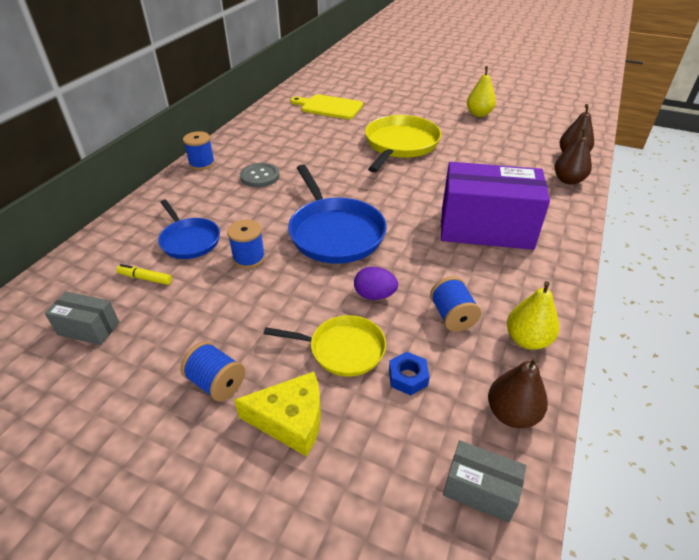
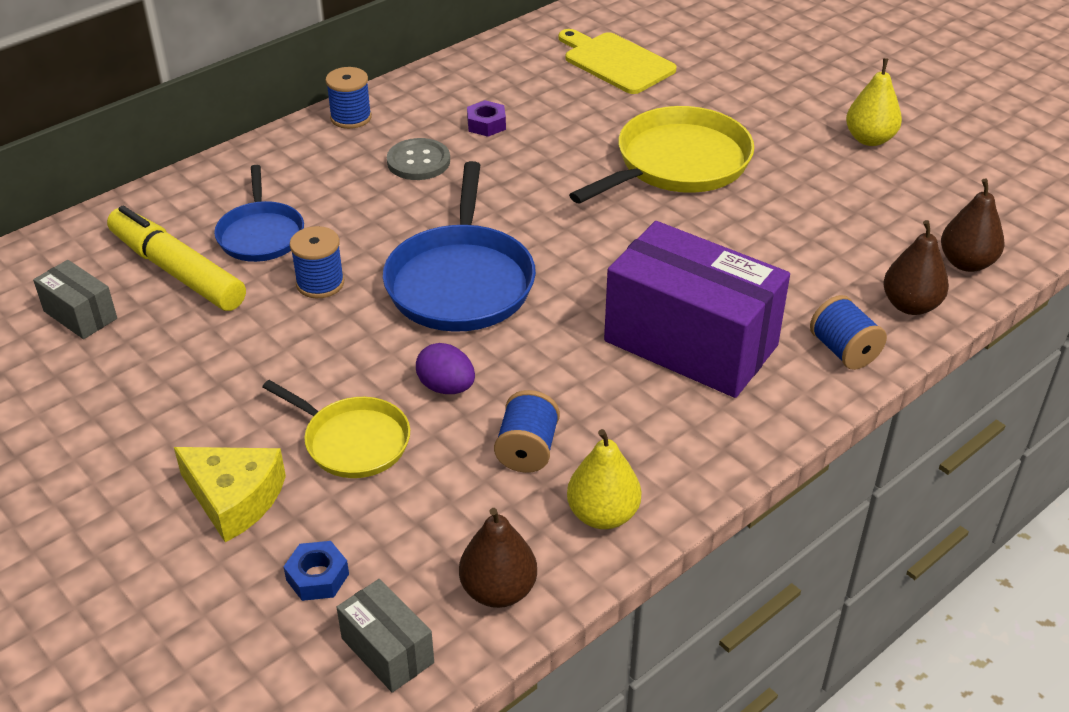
camera: 25 degrees right, 0 degrees up
yellow marker [116,264,172,285] -> yellow marker [107,206,246,311], size x2.32
blue spool [181,342,245,402] -> blue spool moved to [810,295,887,370]
blue nut [389,352,430,395] -> blue nut moved to [283,541,349,601]
none -> purple nut [467,100,506,137]

